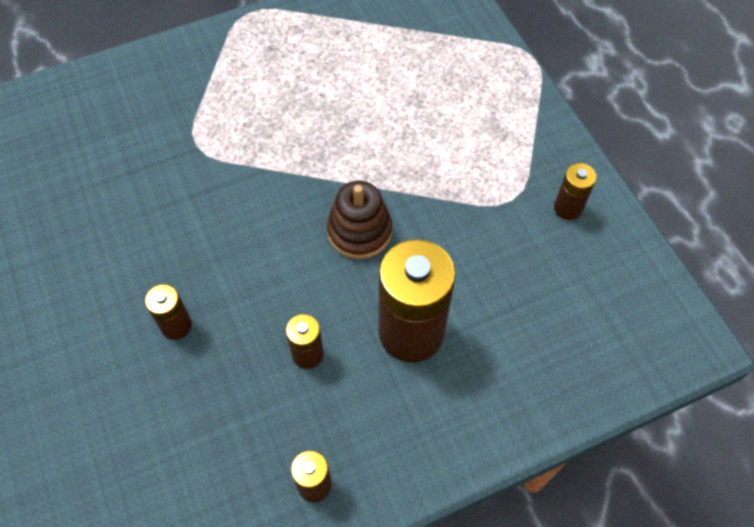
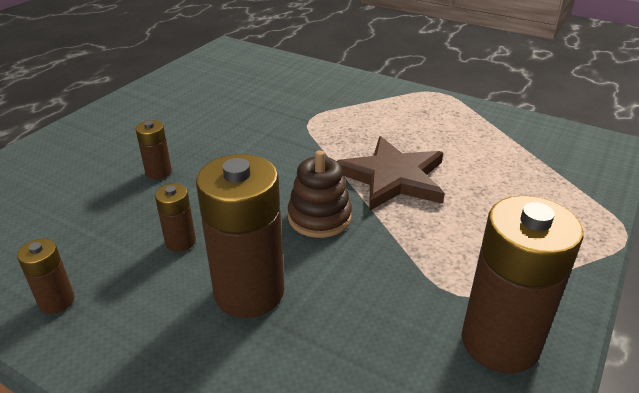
camera: 55 degrees right, 25 degrees down
brown battery [554,163,596,220] -> brown battery [462,196,583,373], size x2.09
none -> brown star [337,136,445,211]

